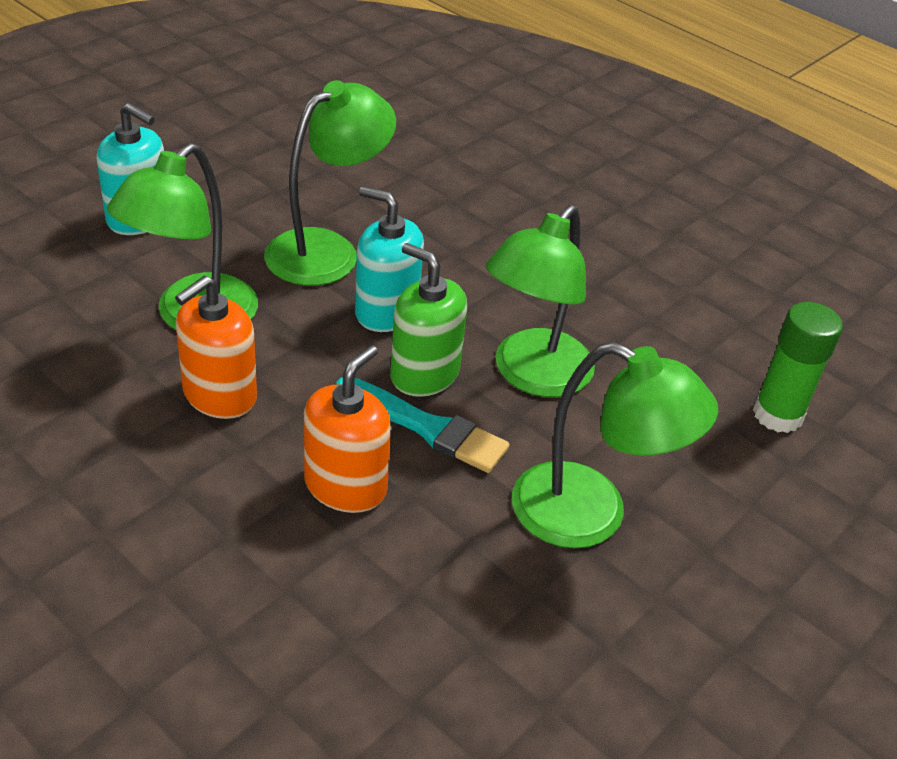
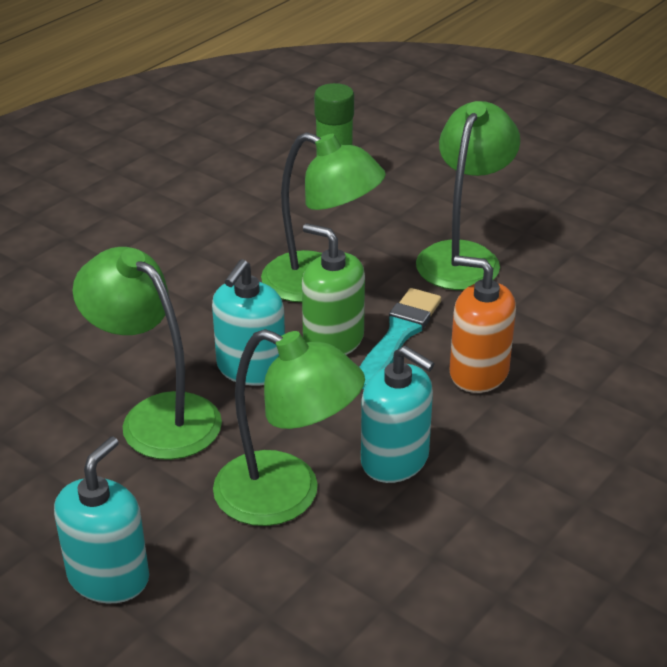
camera: 90 degrees left, 5 degrees down
orange soap dispenser [175,276,257,419] -> turquoise soap dispenser [361,345,435,483]
green soap dispenser [390,243,467,397] -> green soap dispenser turned 90 degrees clockwise [302,223,365,355]

